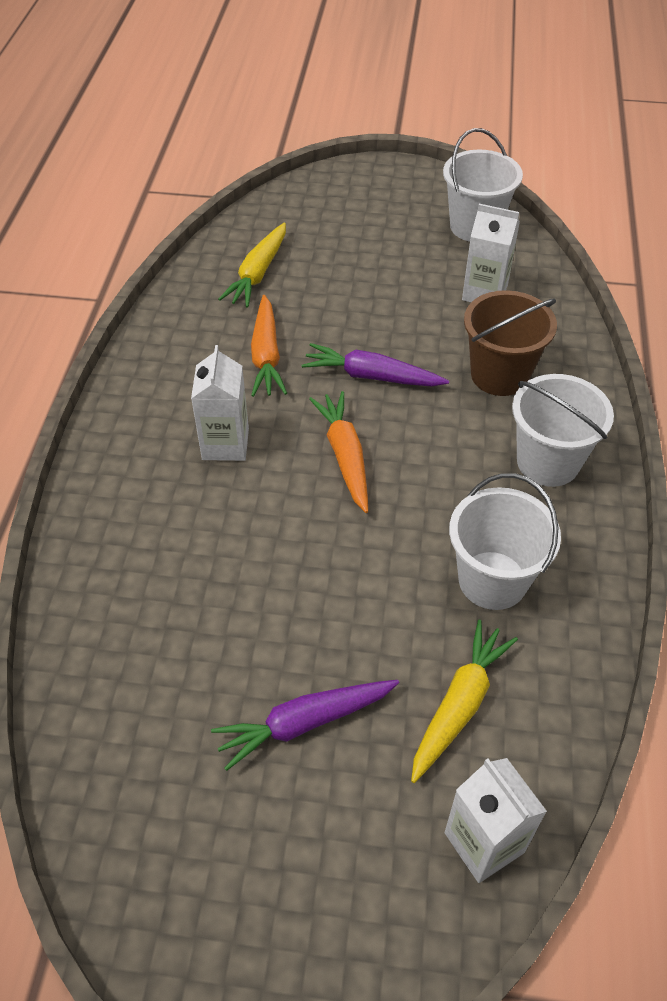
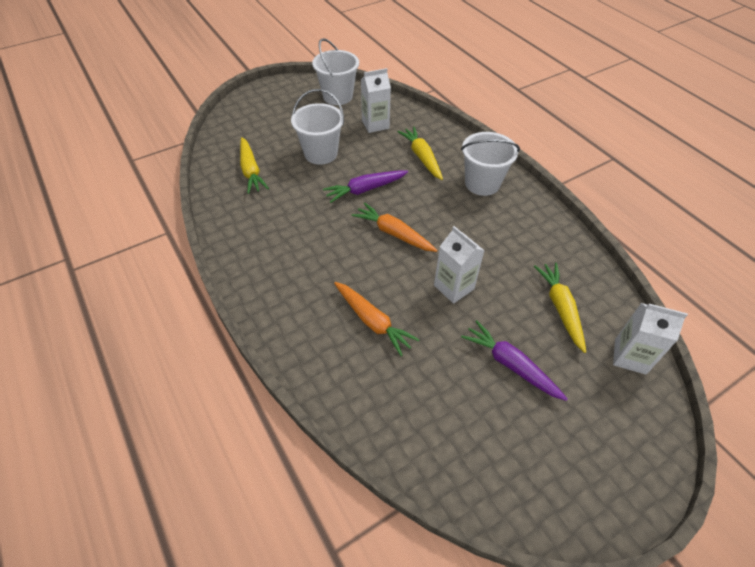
camera: 40 degrees left, 0 degrees up
white carton [191,345,249,461] -> white carton moved to [434,226,485,304]
purple carrot [211,680,399,771] -> purple carrot turned 105 degrees clockwise [461,320,568,401]
orange carrot [251,295,287,397] -> orange carrot moved to [334,282,419,356]
white bucket [449,473,561,610] -> white bucket moved to [291,89,344,165]
brown bucket [464,290,557,396] -> yellow carrot [397,127,443,180]

